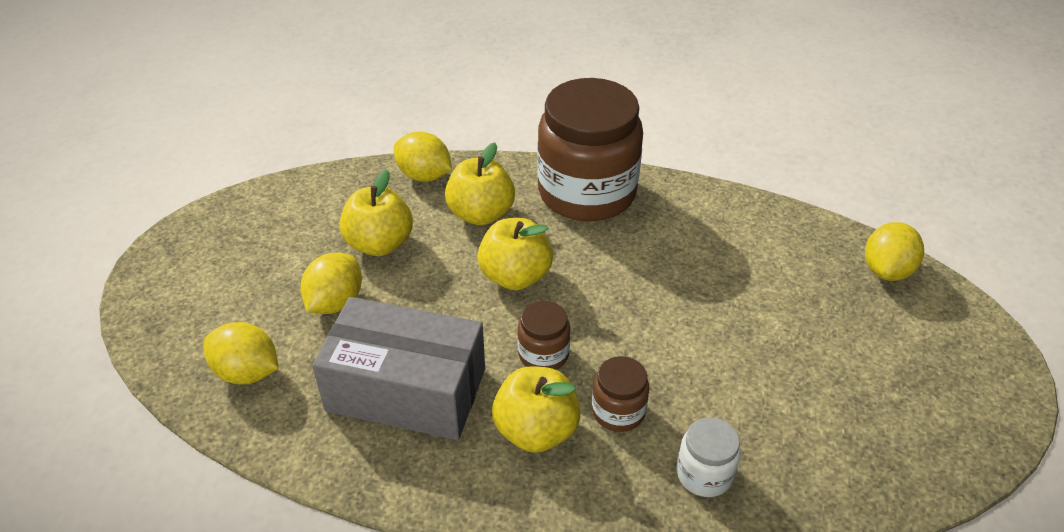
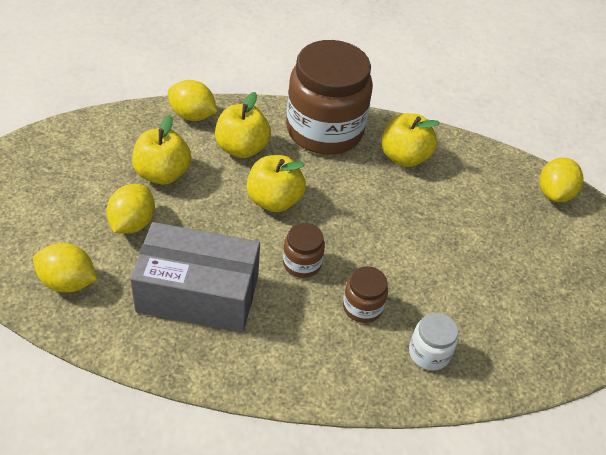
camera: 10 degrees left, 5 degrees up
yellow apple [492,366,581,453] -> yellow apple moved to [382,113,440,167]

